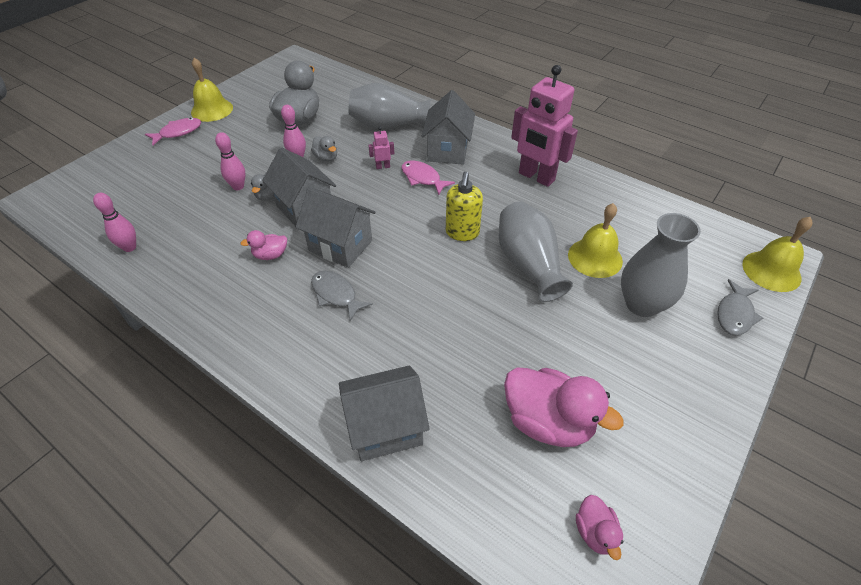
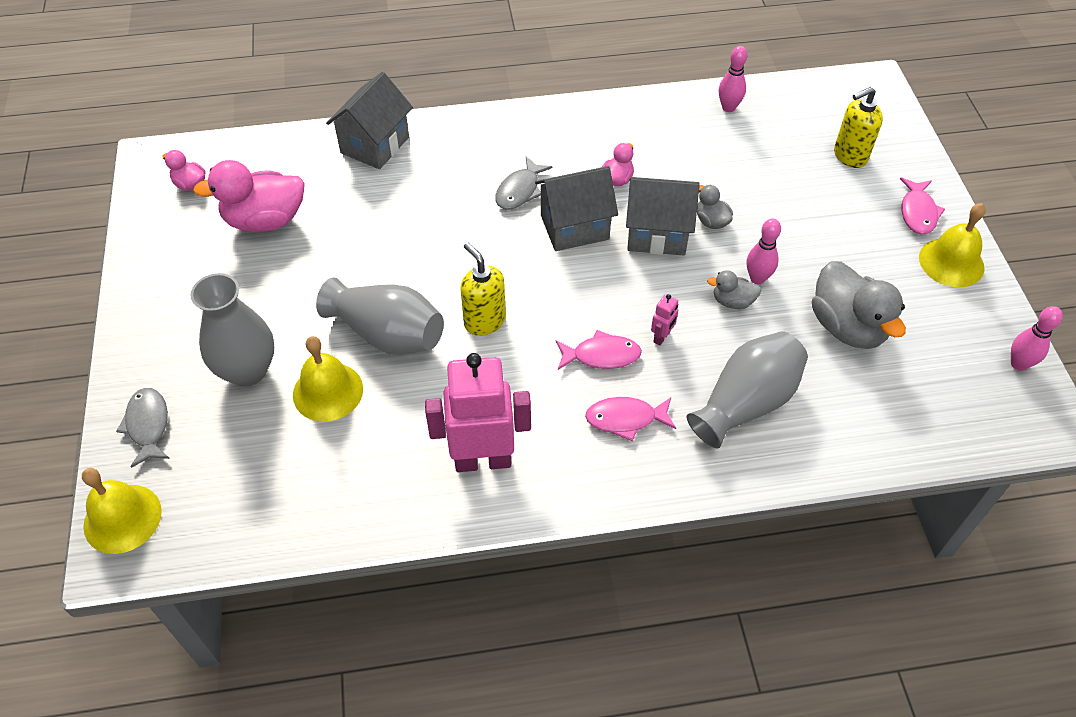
camera: 135 degrees right, 5 degrees up
pink bowling pin [215,132,246,190] -> pink bowling pin moved to [1011,306,1063,371]
grey fish [311,271,373,321] -> grey fish turned 120 degrees clockwise [495,156,552,210]
grey house [422,90,475,165] -> pink fish [585,397,676,441]
none -> yellow soap dispenser [834,87,883,168]

